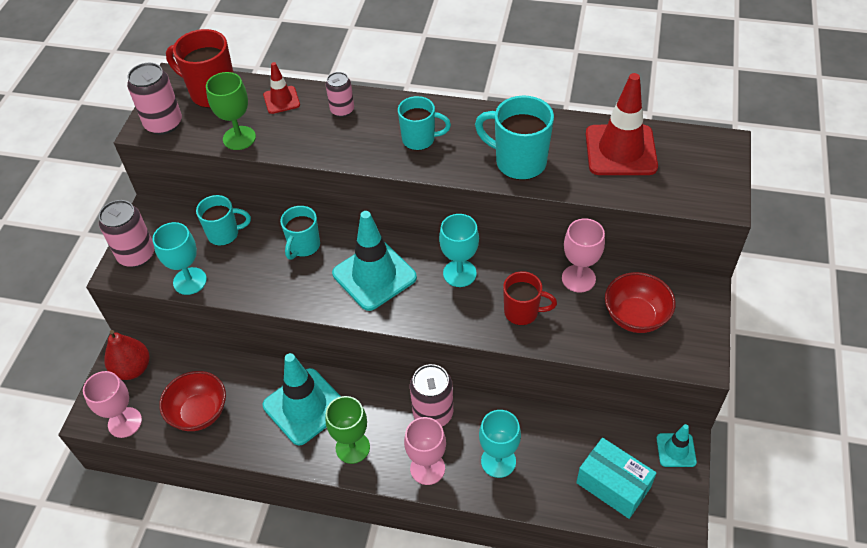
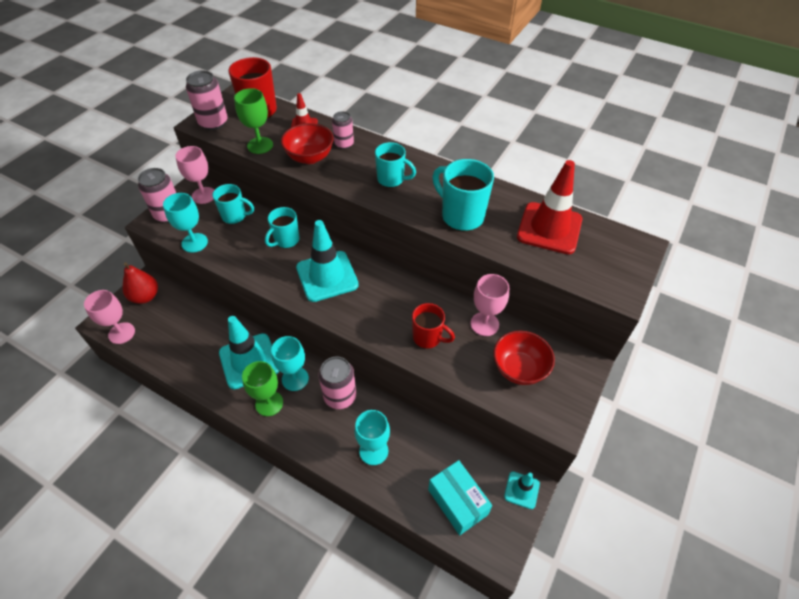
camera: 15 degrees right, 0 degrees up
red bowl [159,371,226,431] -> red bowl moved to [281,123,334,164]
pink goblet [404,417,446,485] -> pink goblet moved to [175,146,214,204]
turquoise goblet [439,214,479,287] -> turquoise goblet moved to [271,336,309,391]

